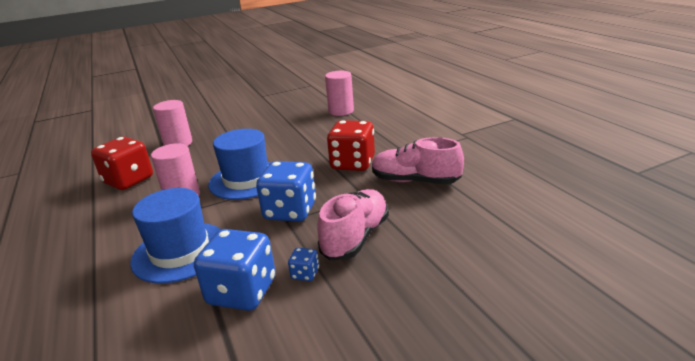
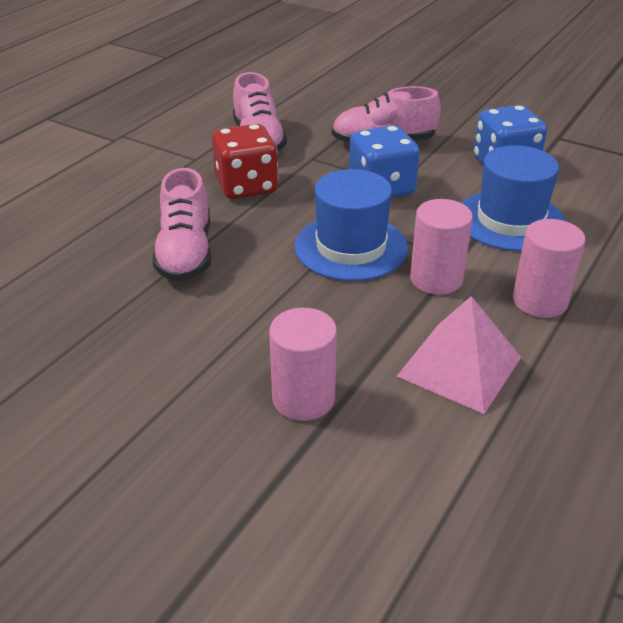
camera: 125 degrees left, 10 degrees up
red dice [91,137,153,190] -> pink pyramid [397,296,521,414]
blue dice [288,248,319,281] -> none
pink cylinder [325,71,354,116] -> pink cylinder moved to [513,219,585,318]
none -> pink shoe [152,168,211,282]

